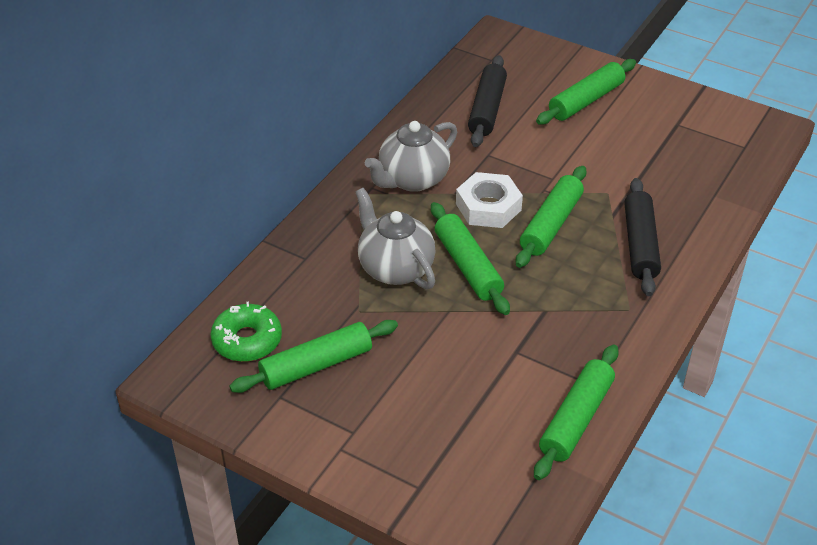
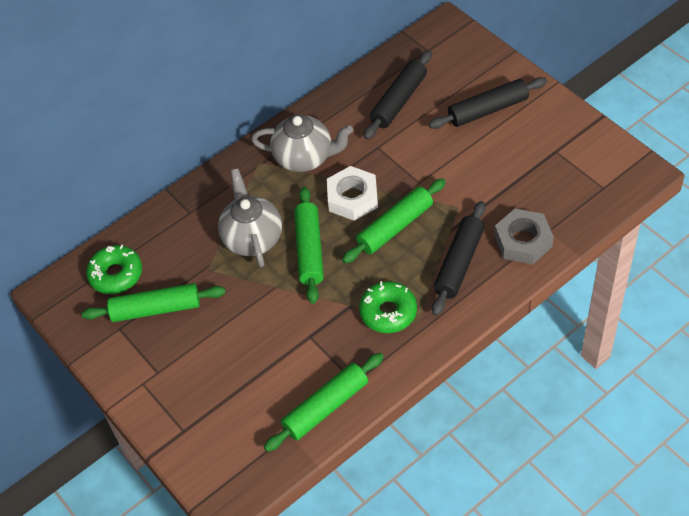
camera: 25 degrees right, 10 degrees up
grey teapot [365,121,457,192] -> grey teapot turned 150 degrees counterclockwise [251,115,353,172]
green rolling pin [536,59,636,125] -> black rolling pin [429,77,547,129]
none -> green donut [359,281,417,333]
none -> grey nut [495,209,554,265]

